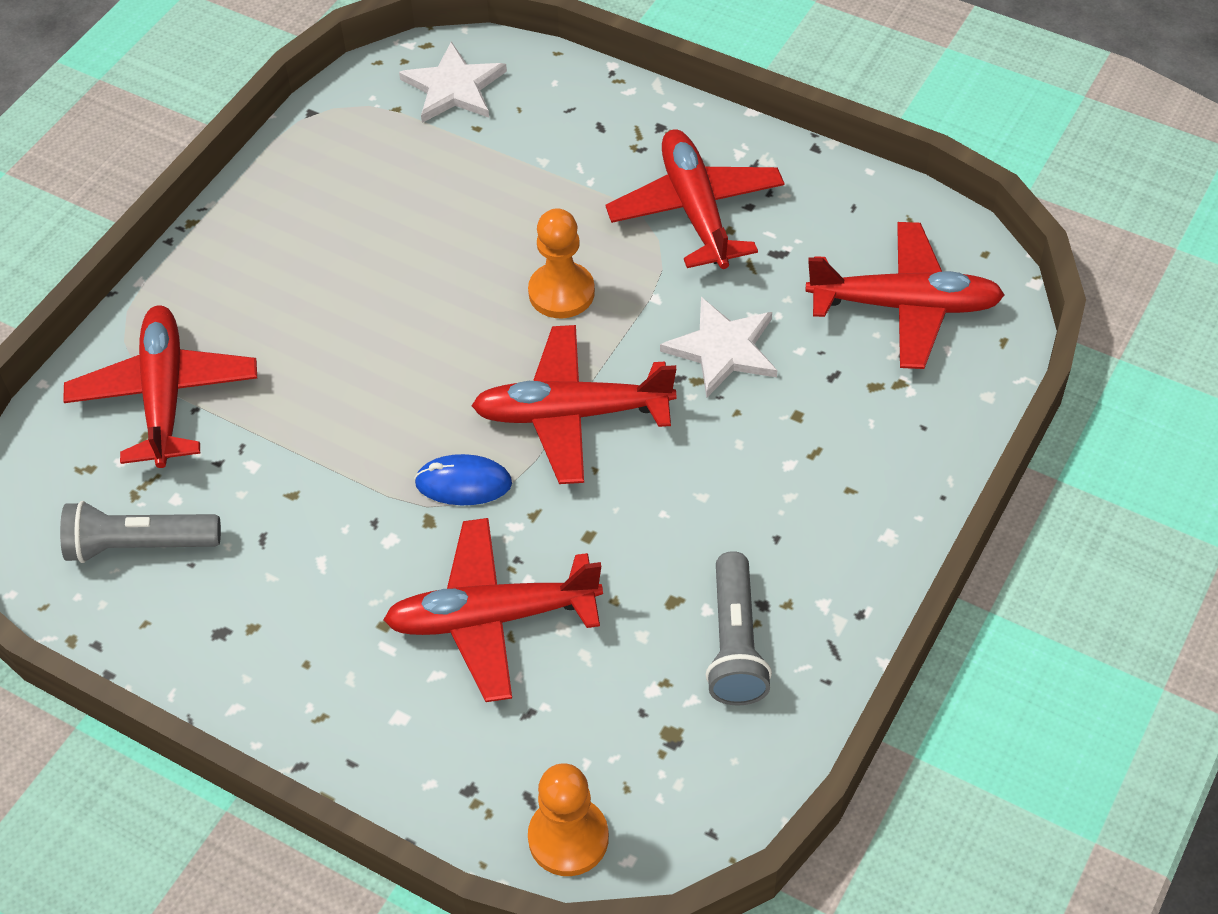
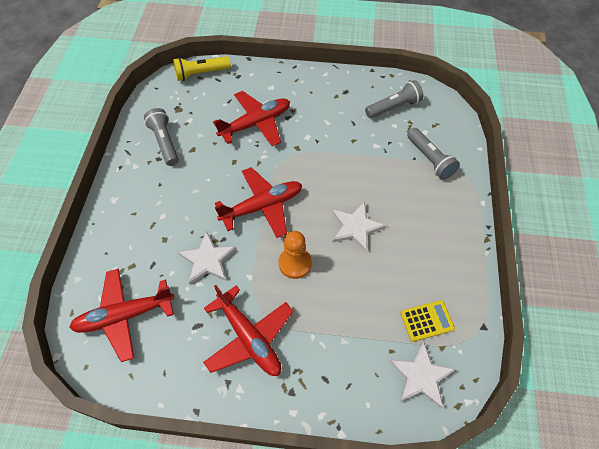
camera: 155 degrees right, 5 degrees up
red plane [63,305,257,468] -> grey flashlight [407,128,460,180]
blue mouse [414,454,512,505] -> none
orange pawn [528,763,609,876] -> yellow flashlight [173,57,231,81]
none -> white star [332,201,387,253]
none -> yellow calculator [400,300,455,342]

